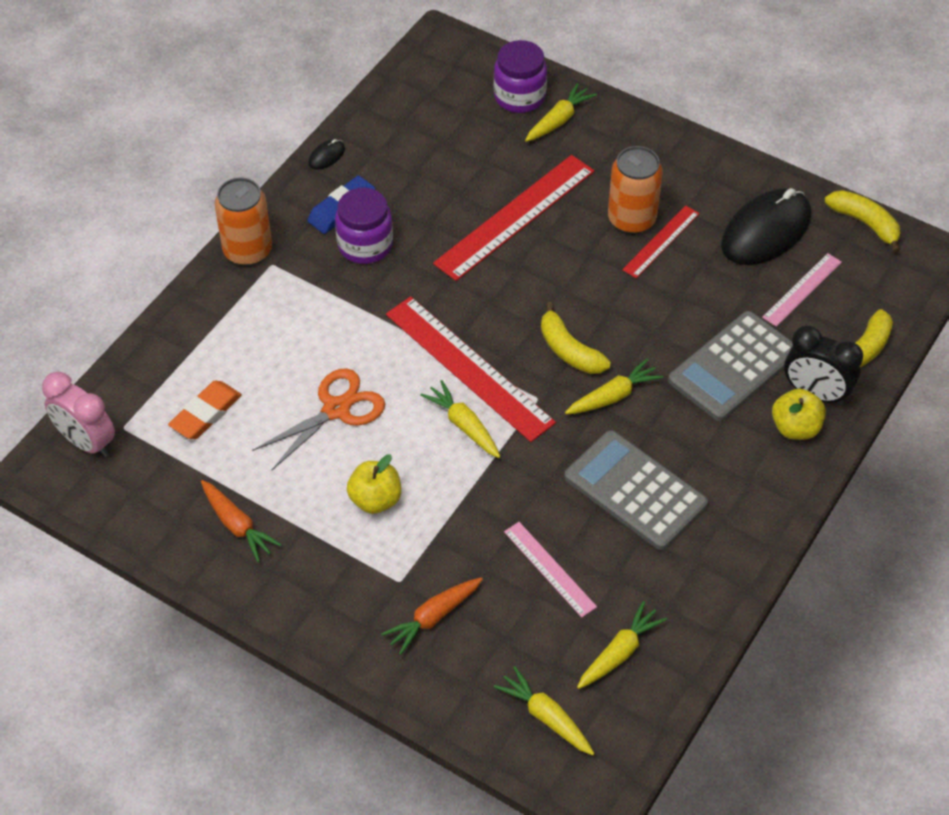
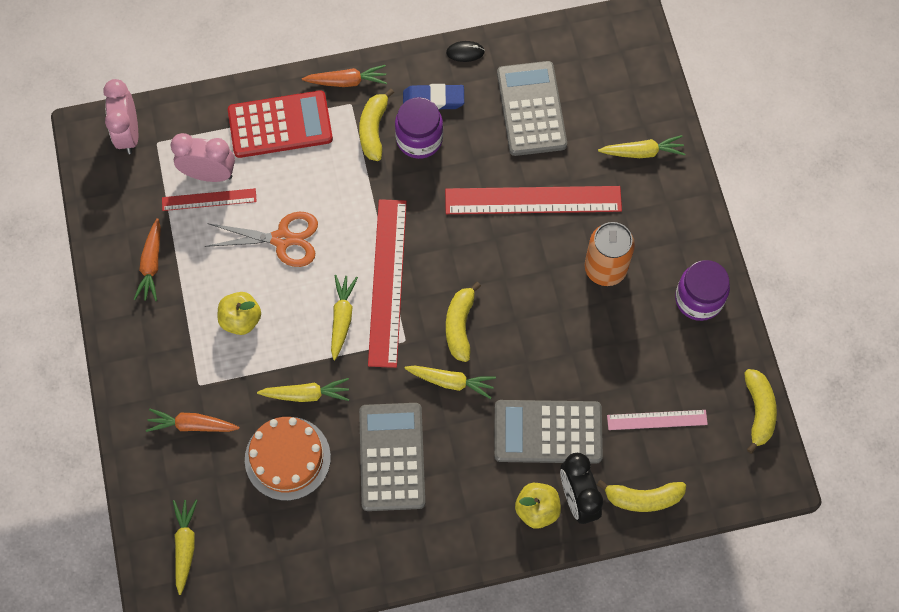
camera: 45 degrees right, 15 degrees up
orange eraser [168,381,242,439] -> pink clock [171,133,235,182]
orange can [215,177,272,266] -> orange carrot [302,65,387,87]
purple jar [494,40,547,113] -> purple jar moved to [675,260,730,321]
pink ruler [504,522,597,618] -> orange cake [245,417,331,501]
yellow carrot [577,601,667,689] -> yellow carrot moved to [257,378,349,402]
red ruler [622,206,700,278] -> red ruler moved to [162,188,257,211]
black mouse [721,188,811,265] -> none
none -> red calculator [228,90,333,158]
none -> yellow banana [359,88,394,161]
none -> grey calculator [497,61,567,156]

